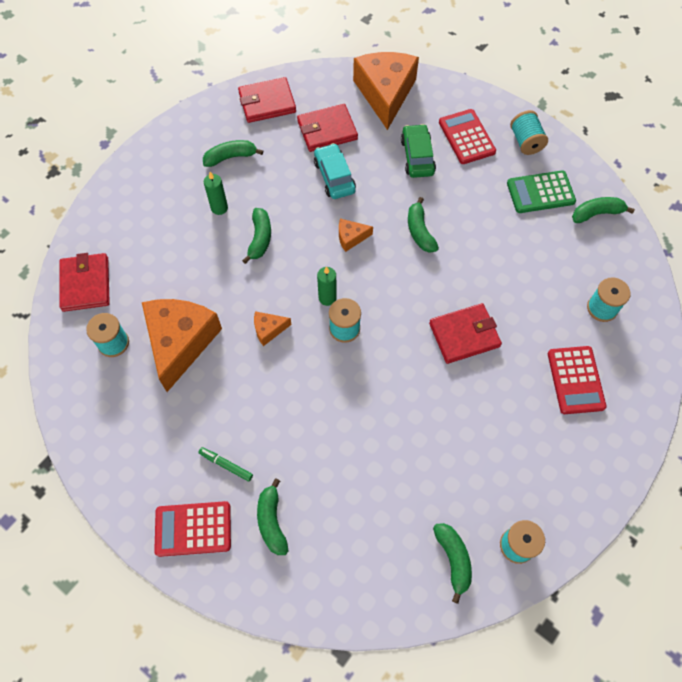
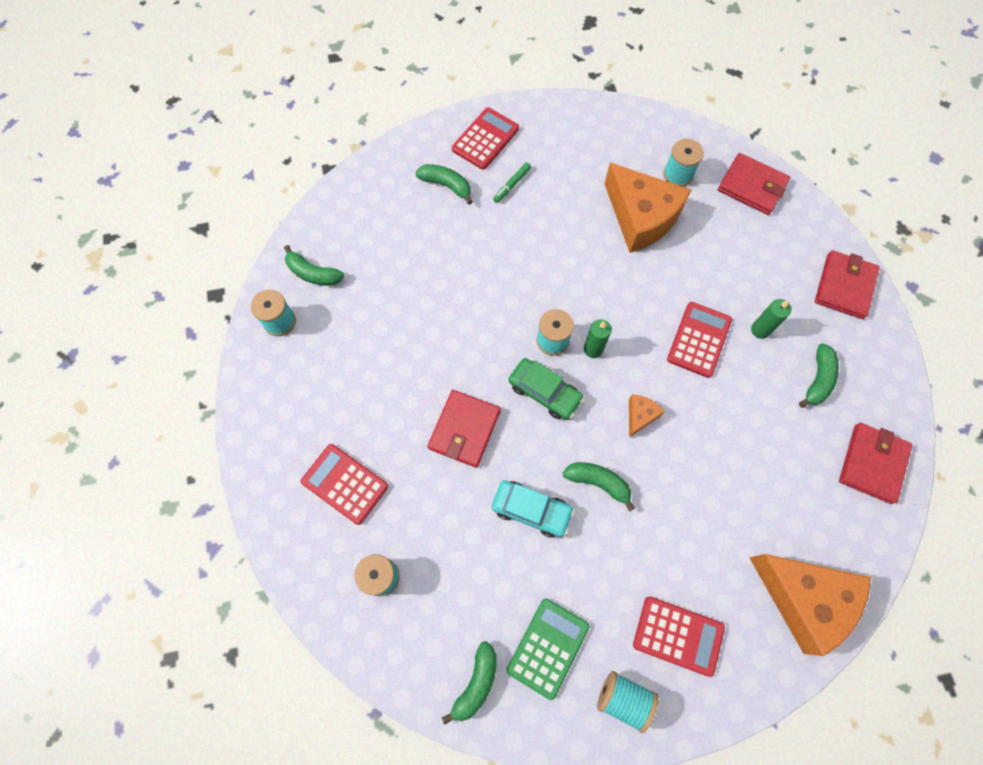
camera: 130 degrees right, 5 degrees up
green marker [198,447,253,482] -> green marker turned 150 degrees clockwise [493,162,531,203]
green banana [242,208,271,264] -> red calculator [667,302,732,378]
orange cheese [254,311,291,346] -> none
red wallet [297,104,358,152] -> red wallet moved to [815,250,880,319]
turquoise car [314,143,356,199] -> turquoise car moved to [492,480,574,538]
green car [401,124,436,178] -> green car moved to [508,358,584,420]

